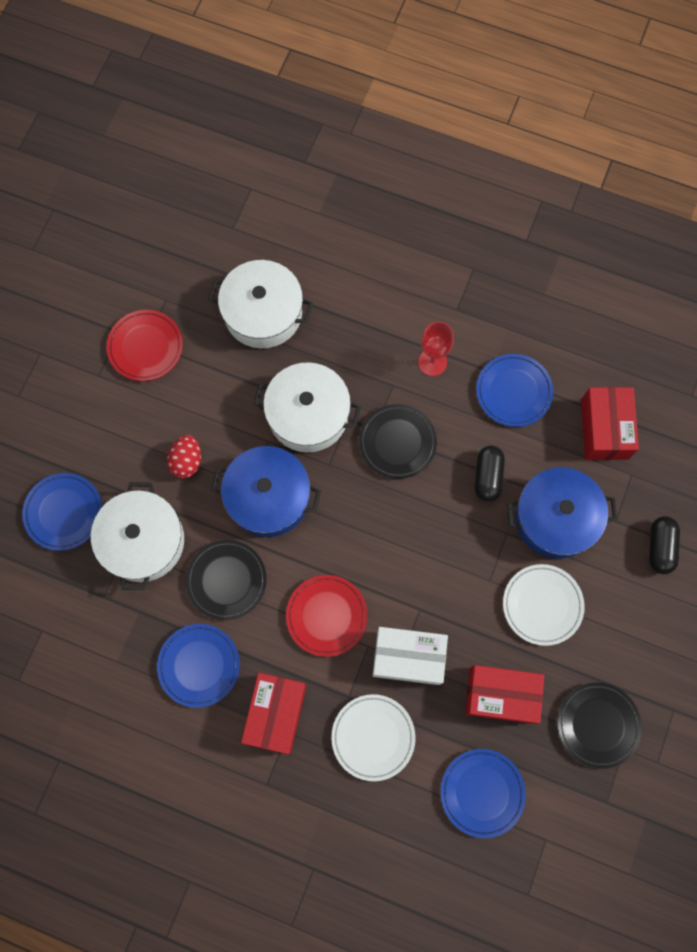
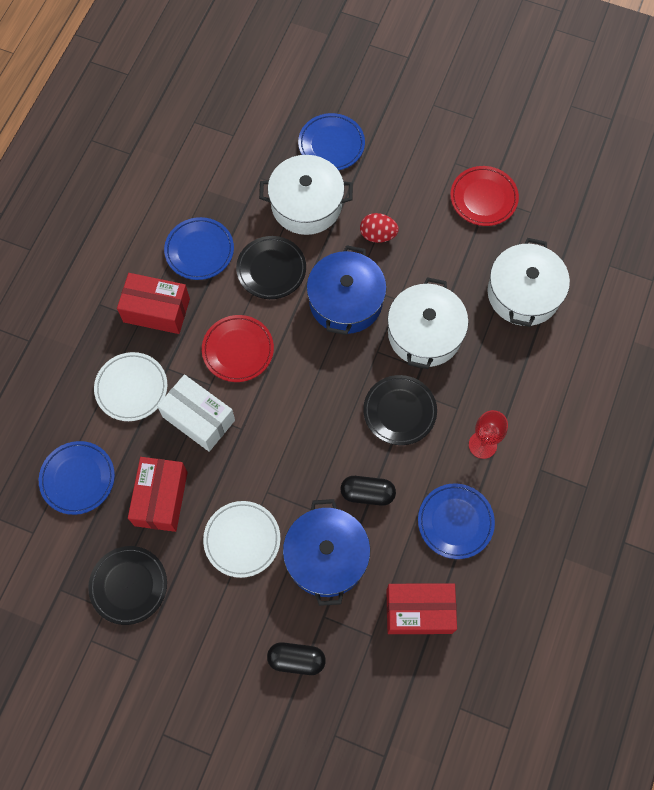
camera: 90 degrees right, 5 degrees down
white box [373,627,448,685] -> white box turned 60 degrees counterclockwise [157,375,235,452]

